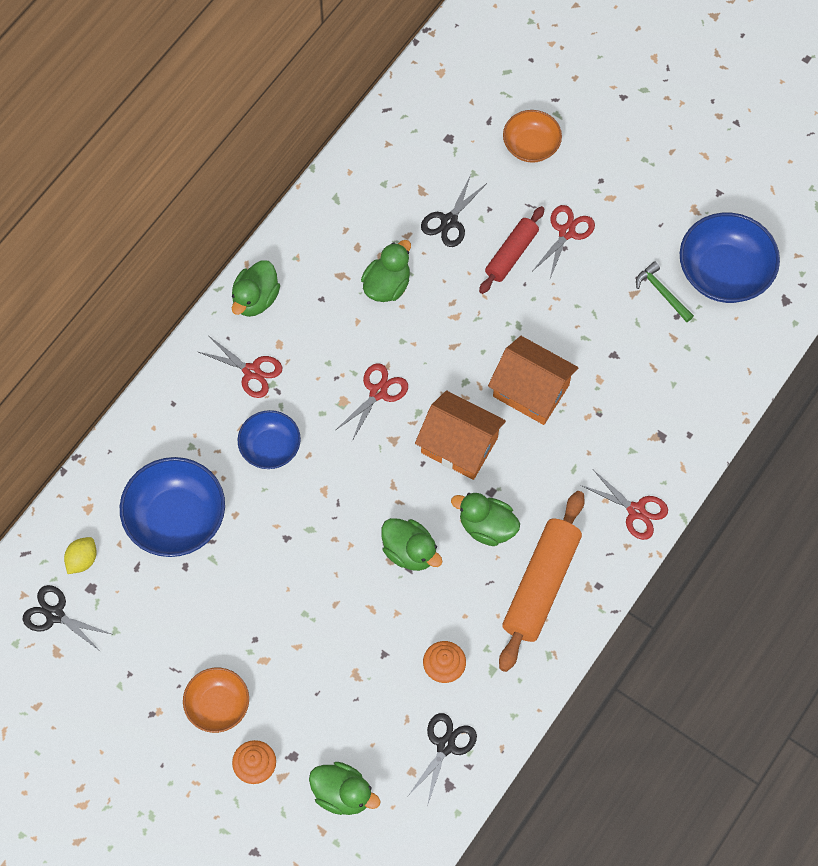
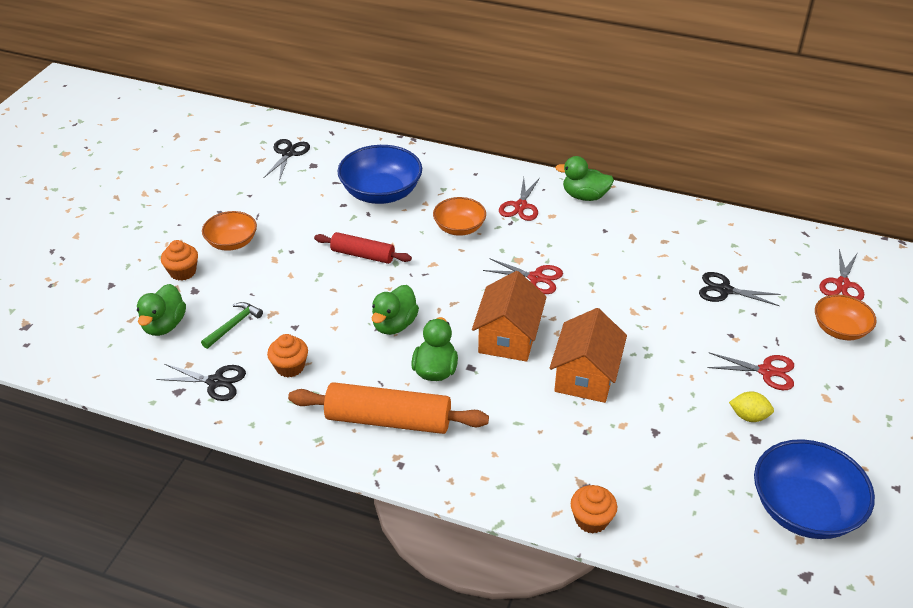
camera: 75 degrees right, 25 degrees down
yellow lemon [64,537,97,574] -> yellow lemon moved to [729,391,774,422]
blue bowl [238,410,301,469] -> orange bowl [433,197,486,236]
green duck [361,240,411,302] -> none
red rolling pin [479,206,544,294] -> red rolling pin moved to [314,232,412,264]
red scissors [581,470,668,540] -> red scissors moved to [819,249,864,300]
green hammer [636,261,694,322] -> green hammer moved to [201,302,263,349]
none -> orange cupcake [571,485,617,533]

